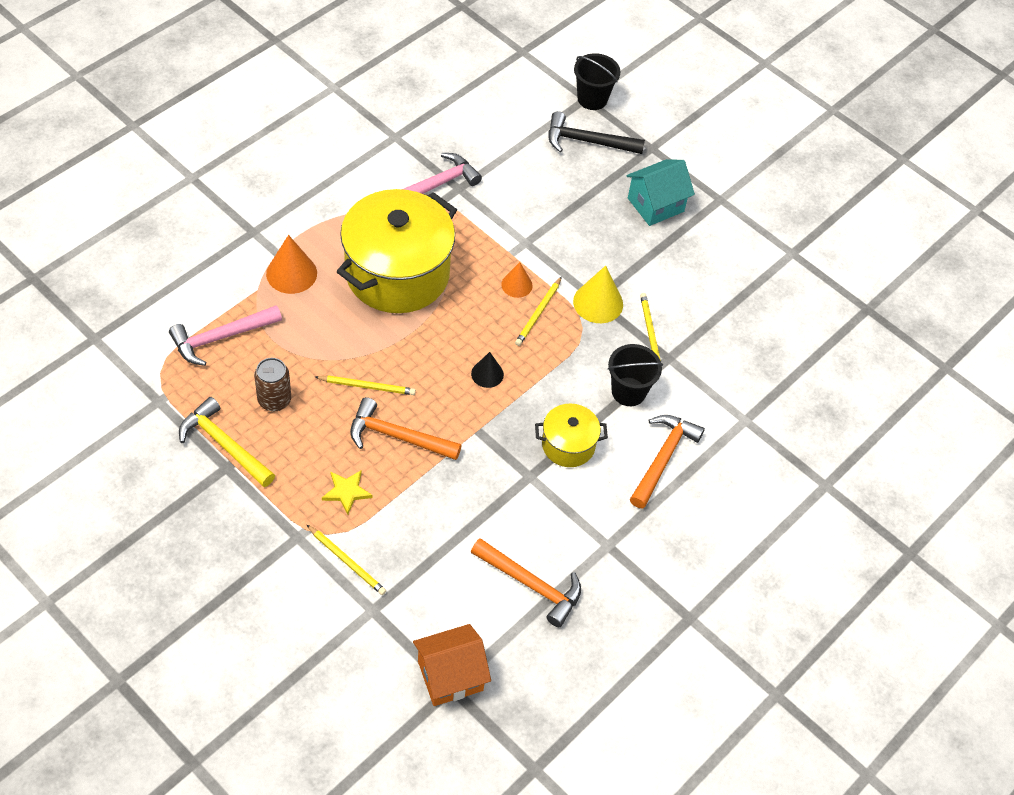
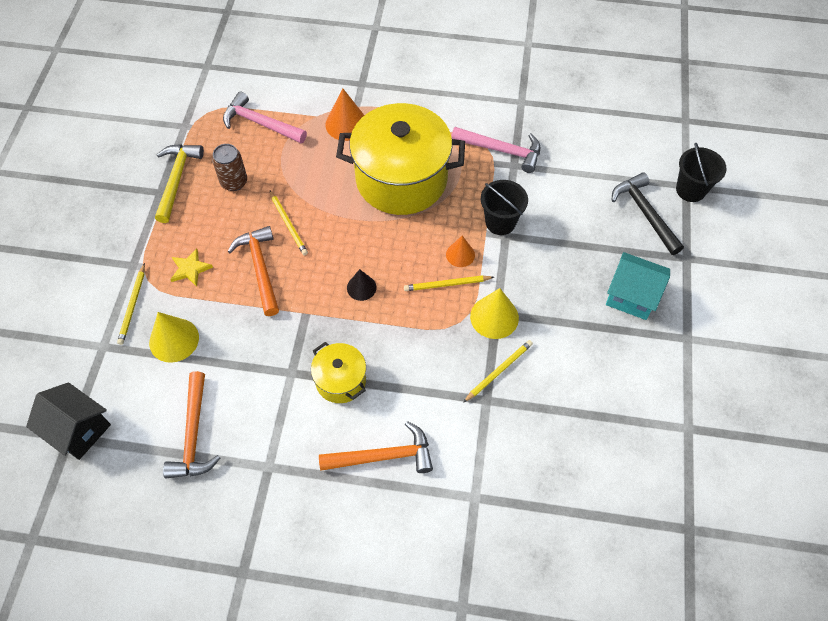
camera: 60 degrees right, 5 degrees up
orange house [413,624,491,706] -> black house [26,382,111,460]
black bucket [608,344,663,406] -> black bucket moved to [481,180,528,235]
none -> yellow cone [149,312,199,363]

